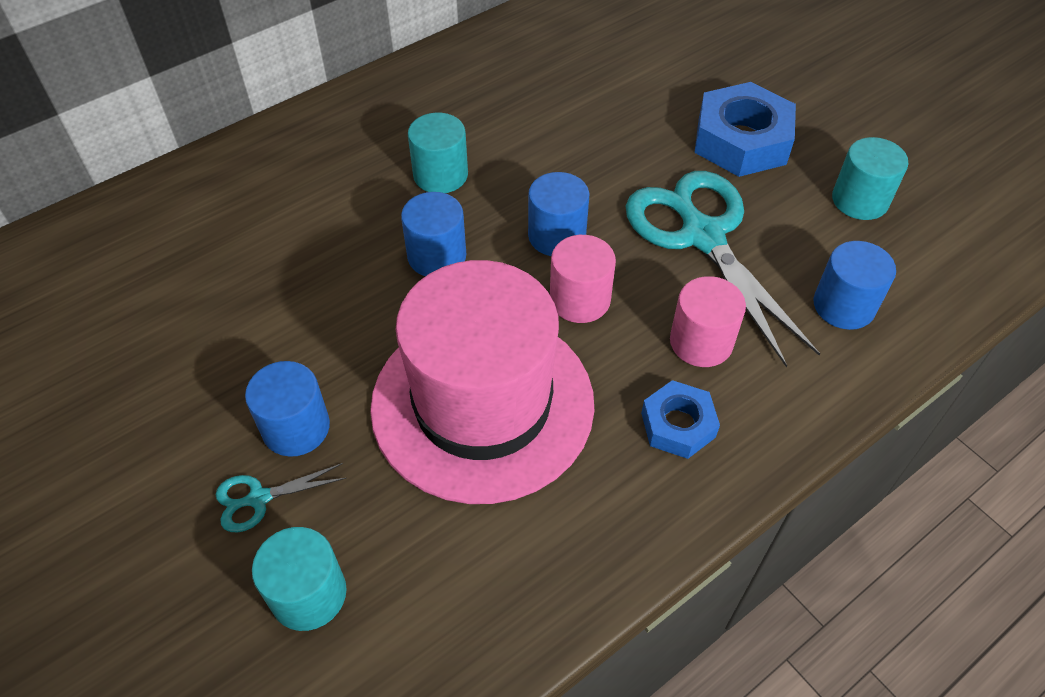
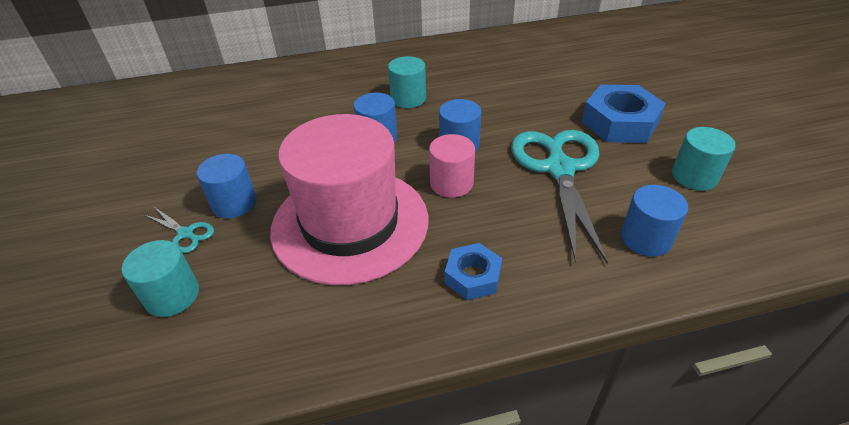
camera: 25 degrees right, 10 degrees down
turquoise scissors [216,463,347,532] -> turquoise scissors turned 150 degrees counterclockwise [145,207,214,253]
pink cylinder [670,276,746,367] -> none

